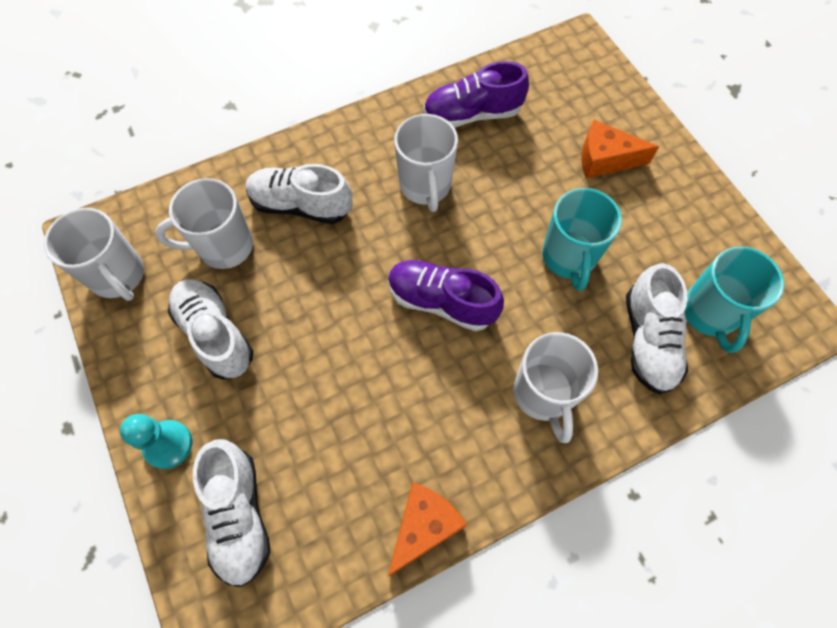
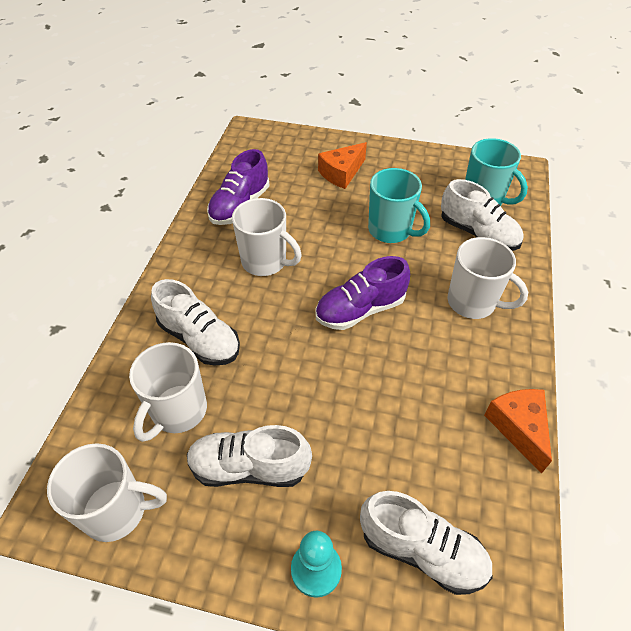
camera: 50 degrees left, 15 degrees down
white shoe [246,164,352,224] -> white shoe turned 105 degrees counterclockwise [151,279,240,366]

